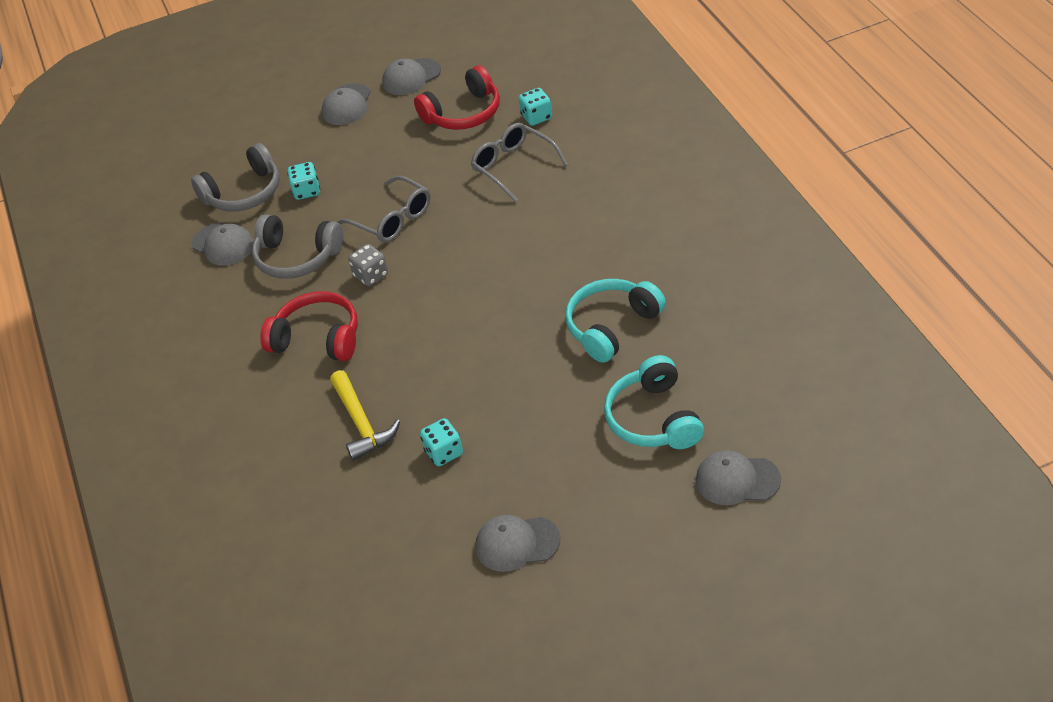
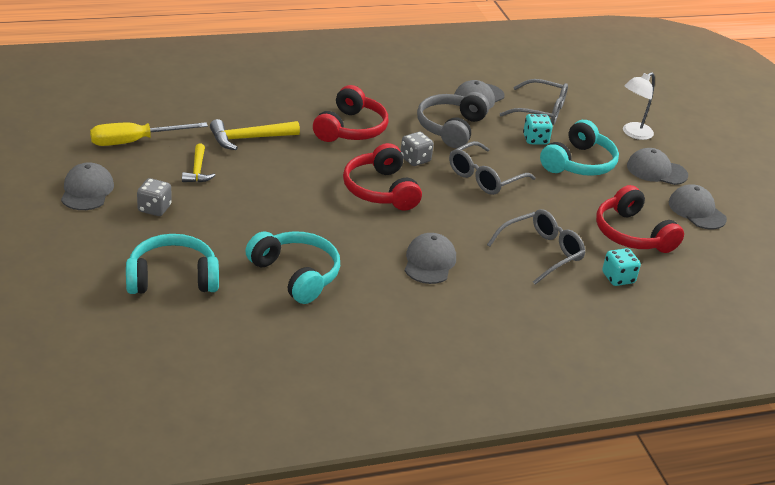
camera: 85 degrees right, 10 degrees down
grey headphones [191,143,280,212] -> grey glasses [500,79,568,125]
turquoise dice [420,418,463,466] -> yellow hammer [182,144,216,183]
grey cap [696,450,781,505] -> grey cap moved to [405,233,456,284]
none -> yellow screwdriver [90,122,208,146]
none -> grey dice [137,178,172,216]
none -> red headphones [343,143,422,210]
none -> turquoise headphones [540,120,619,176]
none -> white lamp [623,72,655,140]

